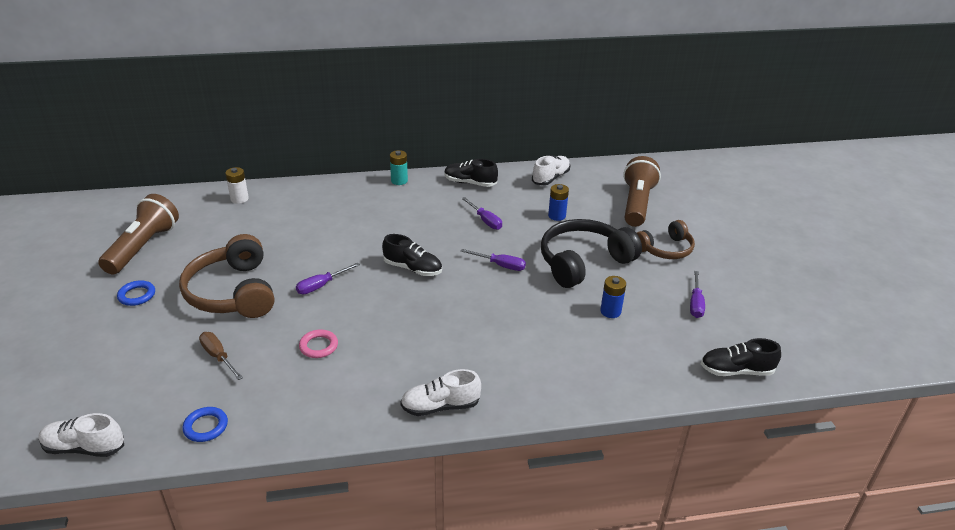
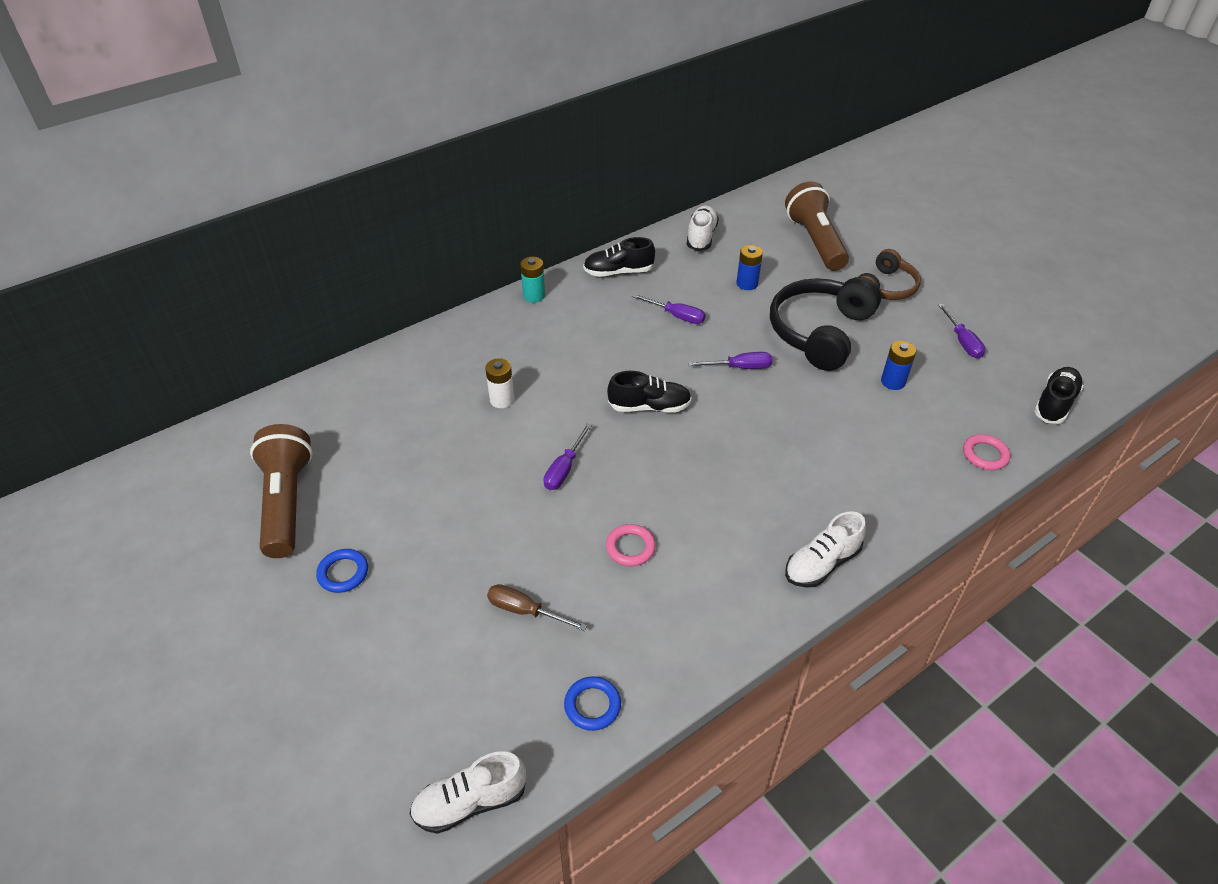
camera: 25 degrees left, 10 degrees up
brown headphones [179,234,274,318] -> none
white battery [225,167,249,204] -> white battery moved to [485,358,515,408]
black shoe [701,338,781,376] -> black shoe turned 150 degrees clockwise [1034,367,1083,424]
none -> pink ring [963,434,1010,470]

